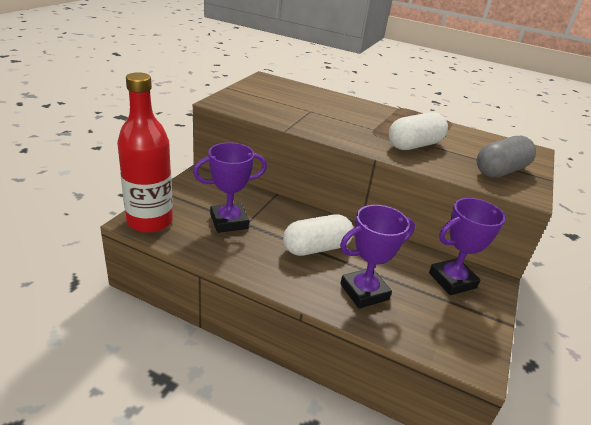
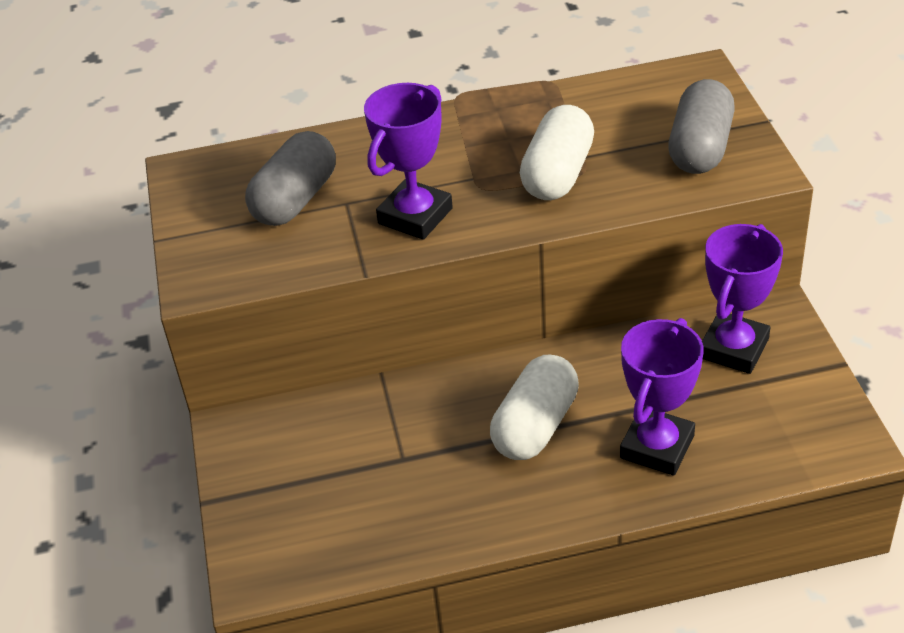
camera: 30 degrees left, 10 degrees up
red bottle [117,72,173,233] -> none
purple trophy [193,142,267,233] -> purple trophy moved to [364,83,453,240]
none -> grey capsule [245,131,336,226]

